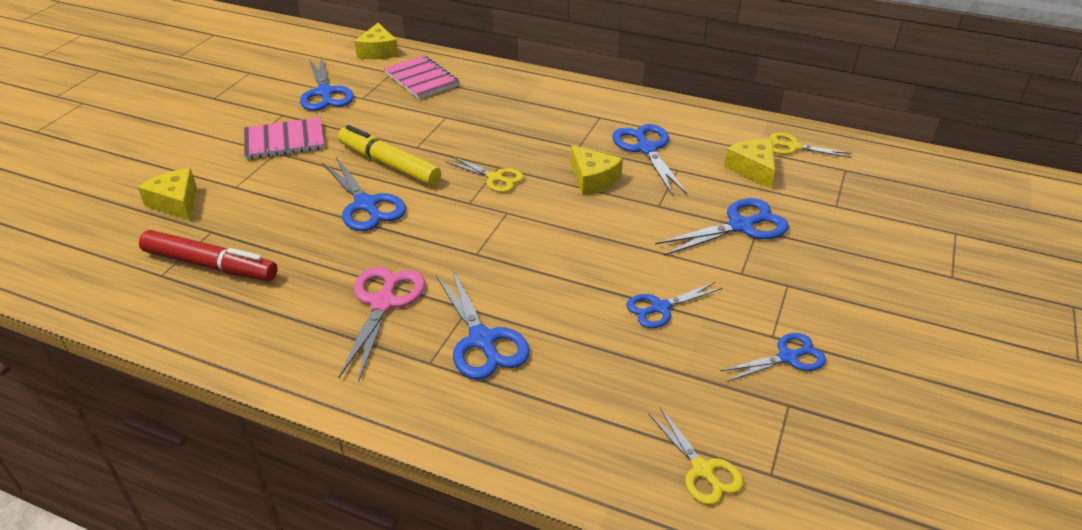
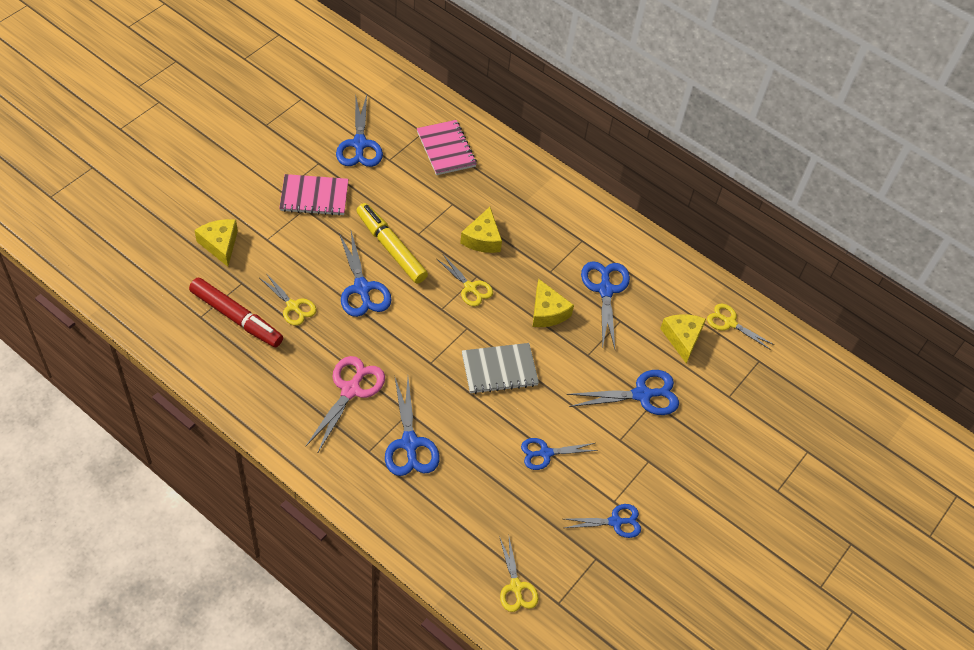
camera: 10 degrees right, 15 degrees up
yellow cheese [354,23,399,59] -> yellow cheese moved to [460,207,502,253]
none -> yellow scissors [260,273,316,326]
none -> grey notebook [462,343,539,394]

